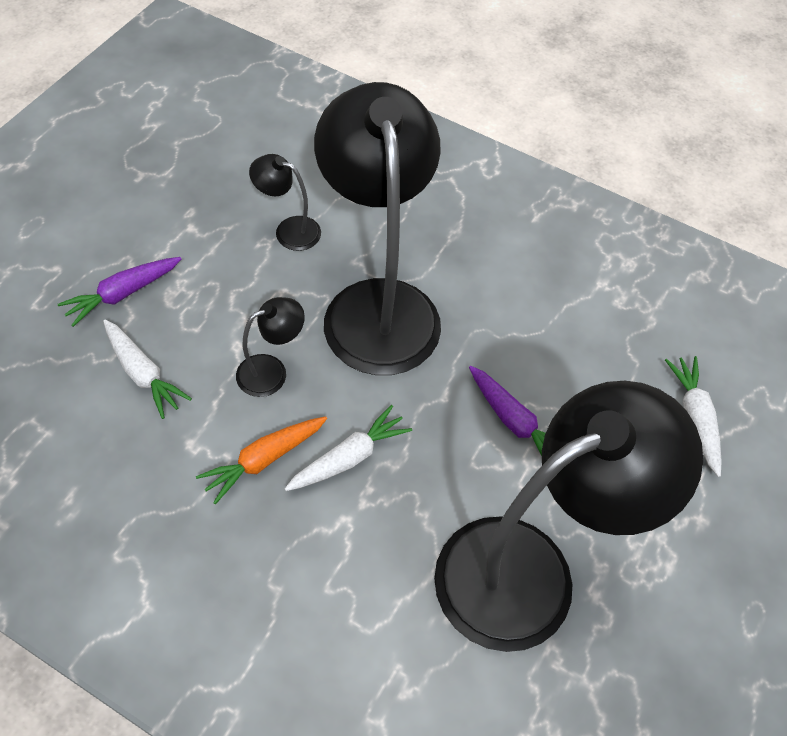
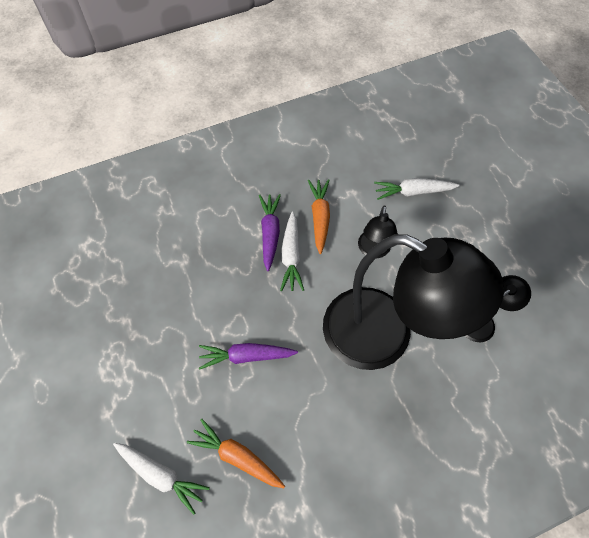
camera: 130 degrees right, 5 degrees up
purple carrot [58,257,181,327] -> purple carrot moved to [259,194,281,271]
black lamp [434,381,703,652] -> none
none -> orange carrot [187,419,285,488]

